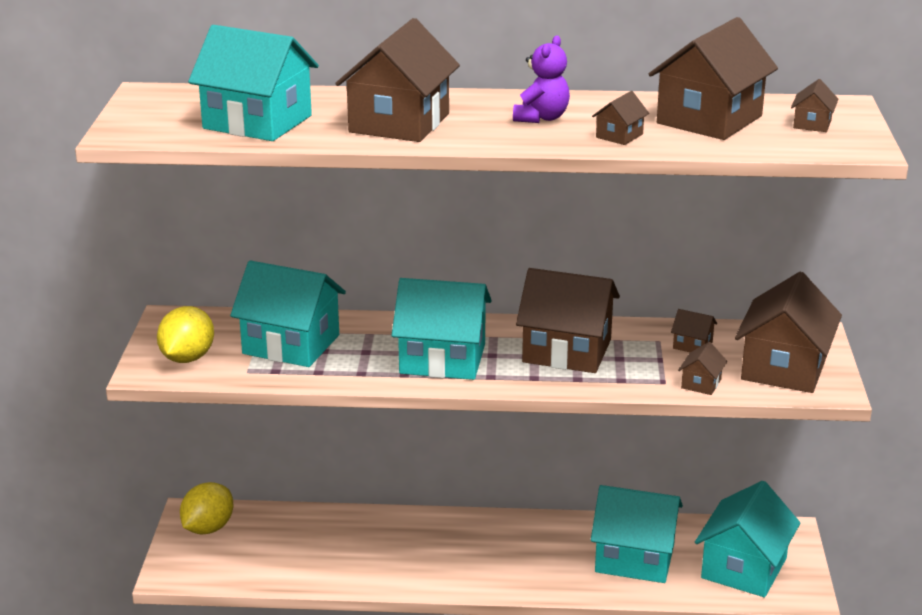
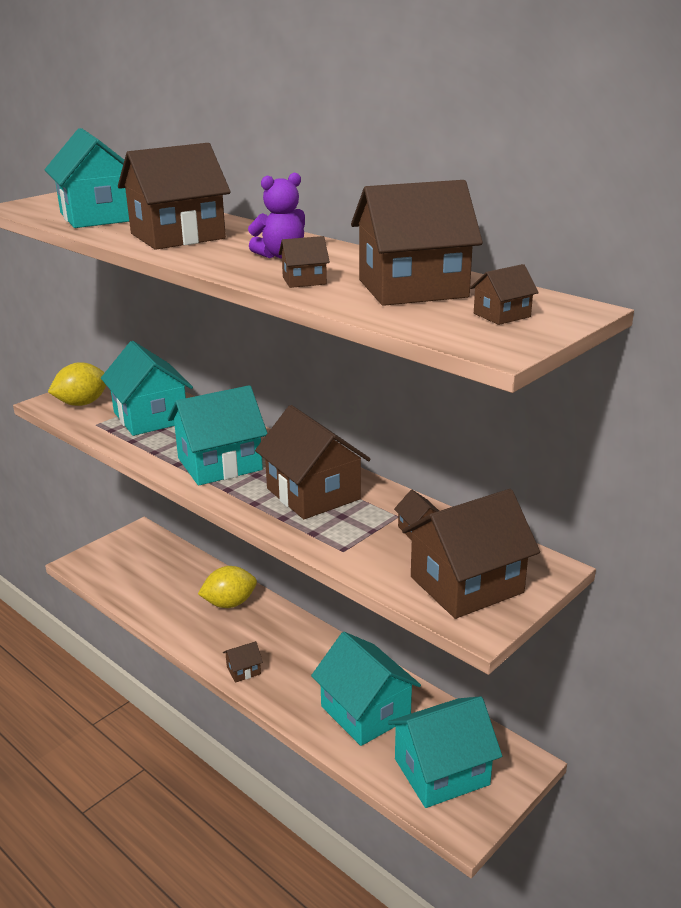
camera: 40 degrees right, 0 degrees up
yellow lemon [180,482,233,535] -> yellow lemon moved to [198,566,257,608]
turquoise house [391,278,492,380] -> turquoise house turned 75 degrees counterclockwise [168,385,267,486]
brown house [678,342,727,395] -> brown house moved to [223,641,263,683]

